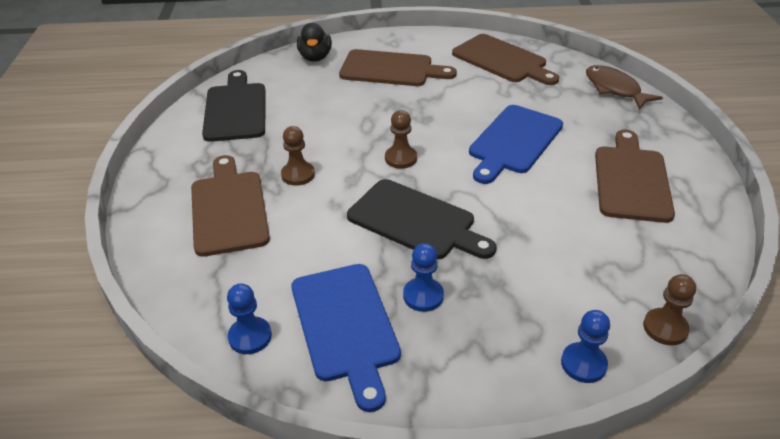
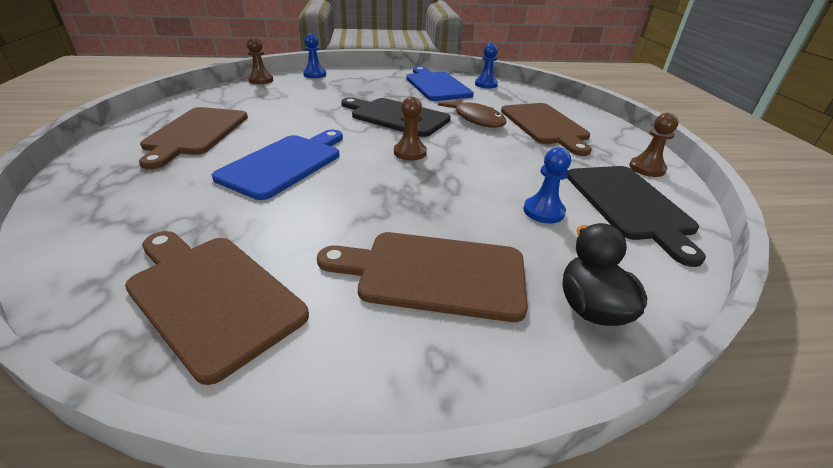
camera: 175 degrees right, 5 degrees down
brown pawn [281,126,315,186] -> brown pawn moved to [629,113,679,177]
blue pawn [403,243,444,312] -> blue pawn moved to [523,147,571,223]
brown fish [586,65,663,110] -> brown fish moved to [438,98,506,128]

